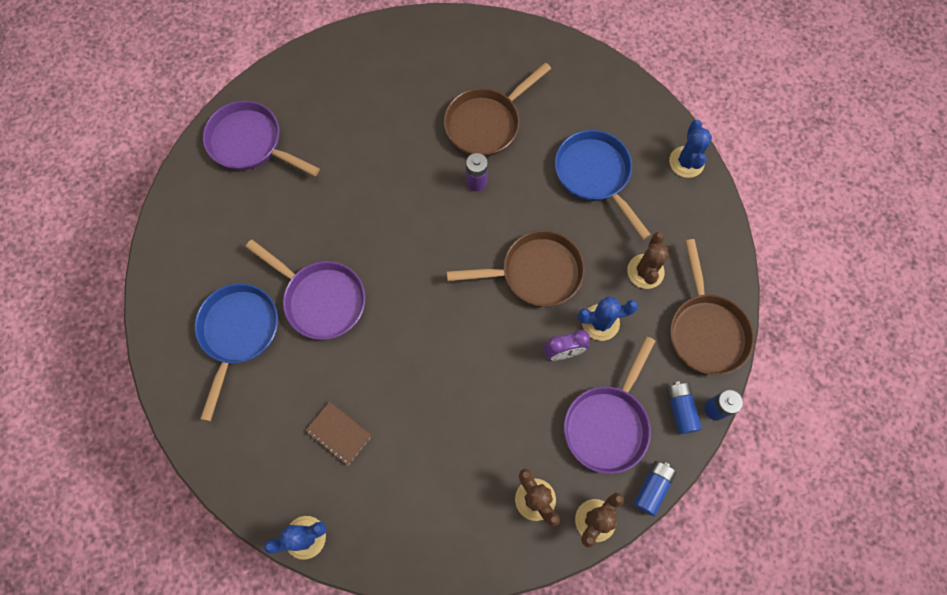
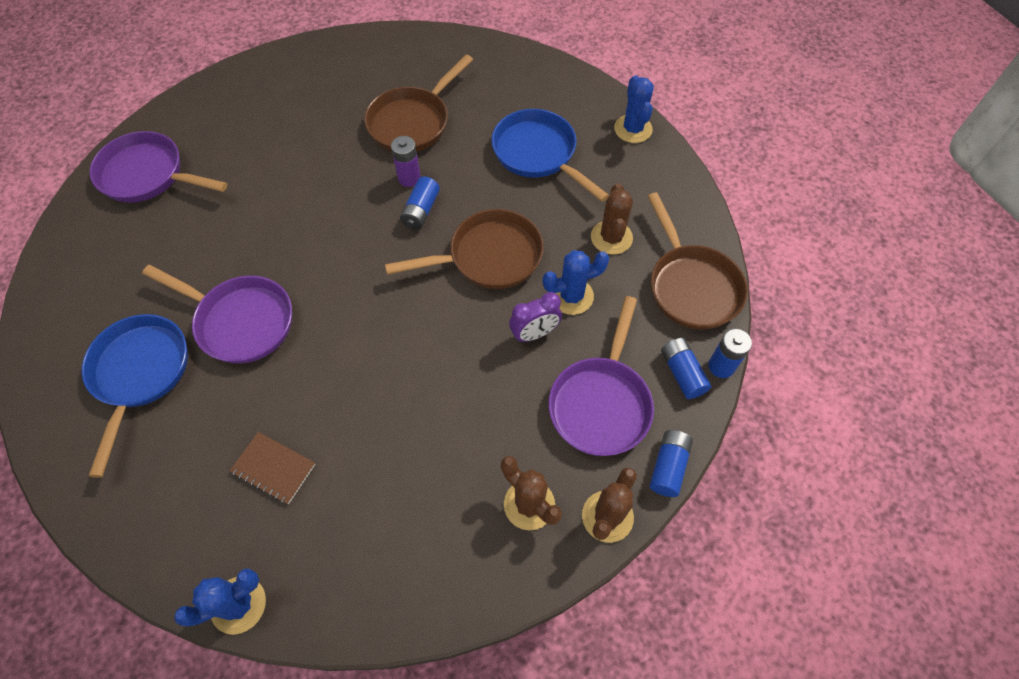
camera: 10 degrees left, 10 degrees down
none -> blue battery [400,177,440,229]

